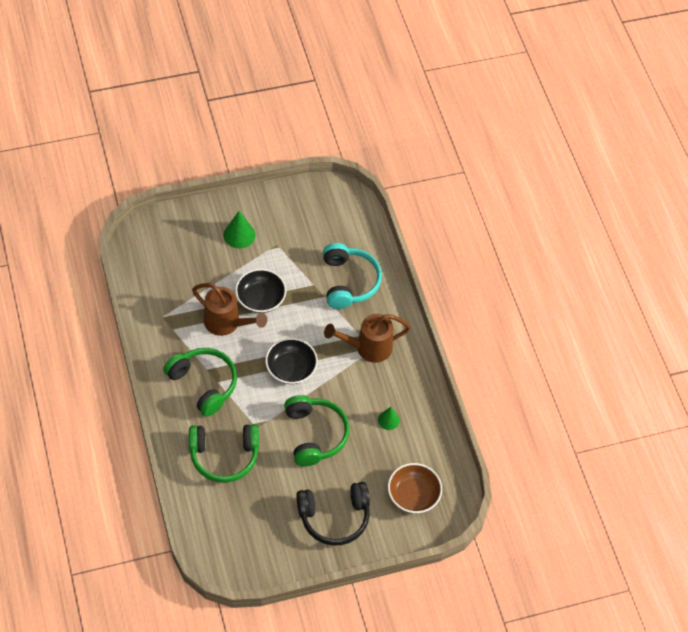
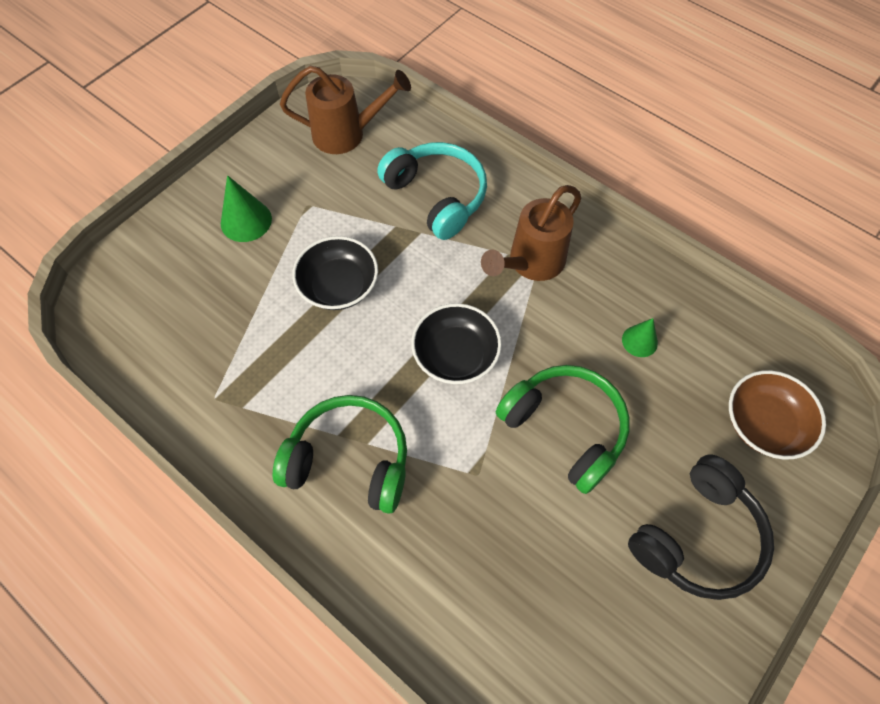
camera: 30 degrees left, 5 degrees up
green headphones [189,424,259,483] -> none
brown watering can [192,283,267,336] -> brown watering can moved to [280,66,411,154]

